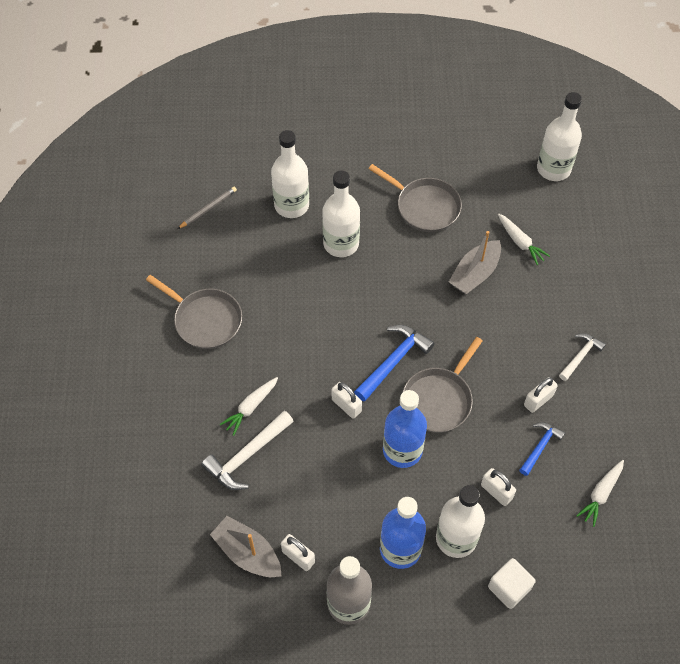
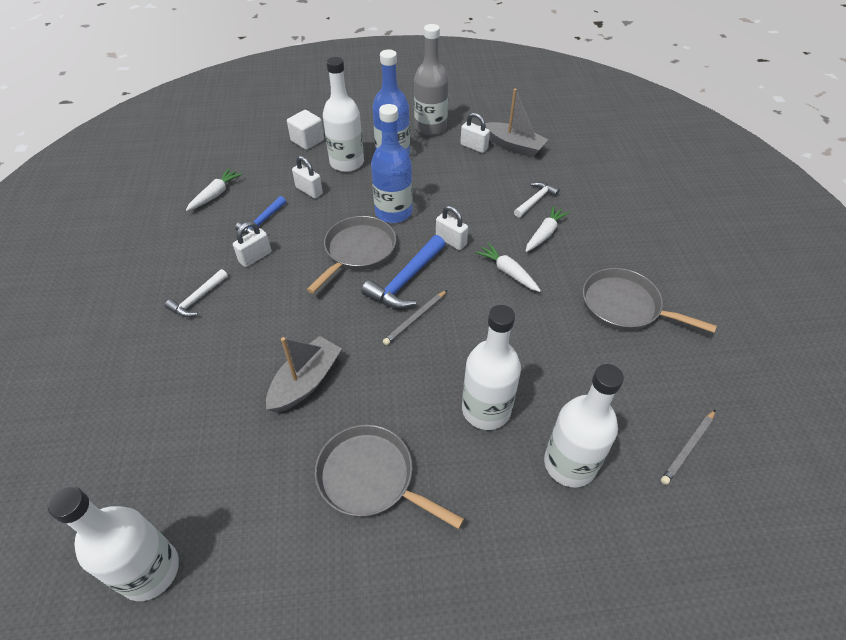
camera: 175 degrees right, 10 degrees down
white hammer [201,411,294,490] -> white hammer [514,182,560,218], size x0.62
white carrot [498,214,550,265] -> white carrot moved to [475,243,541,292]
none -> grey pencil [383,290,447,345]

